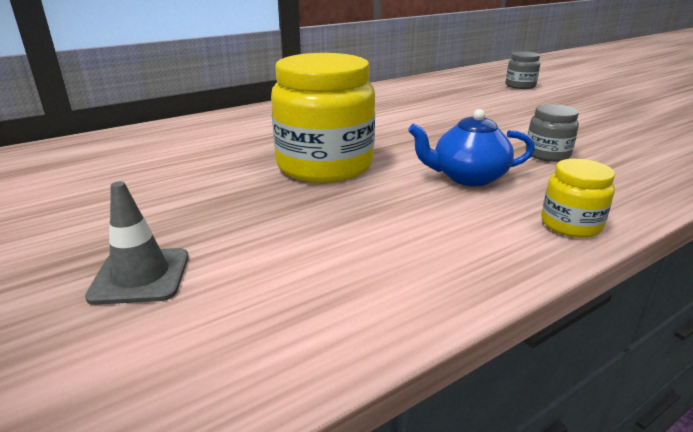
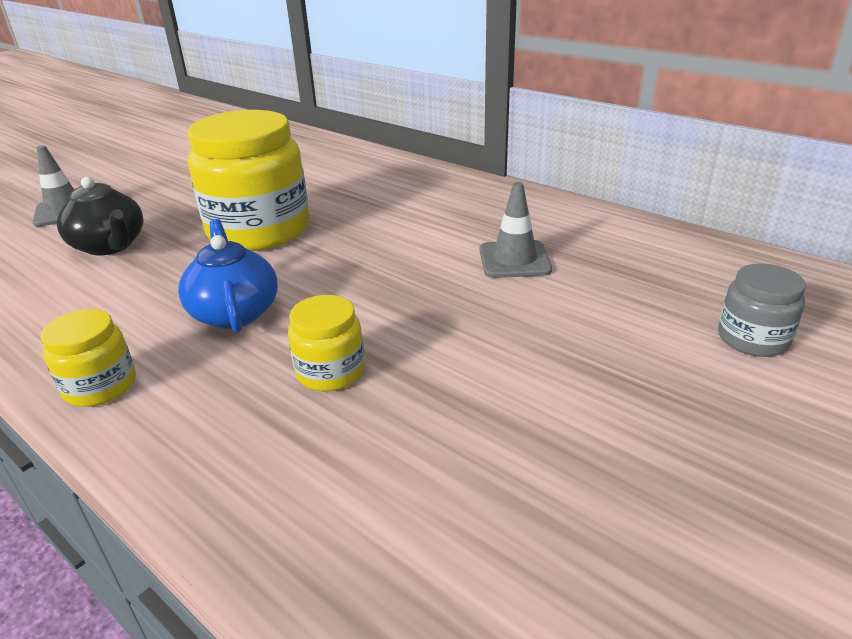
camera: 75 degrees right, 5 degrees up
grey jar [525,104,579,162] -> yellow jar [288,295,365,392]
none -> black teapot [57,177,144,256]
none -> grey traffic cone [479,182,552,278]

